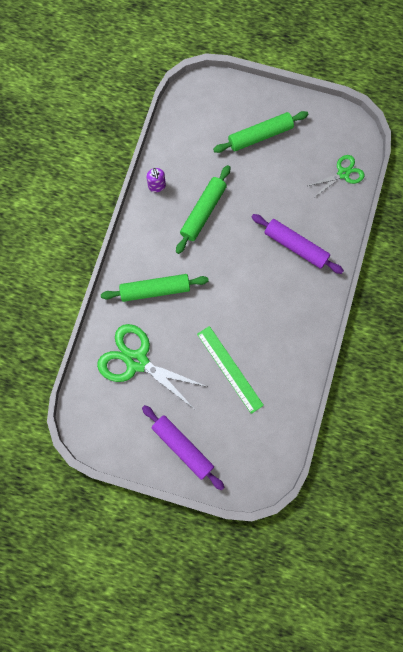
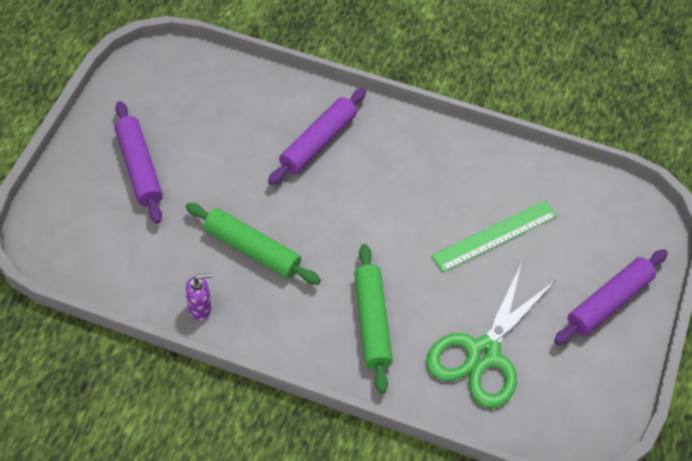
camera: 90 degrees left, 20 degrees down
green rolling pin [213,111,308,153] -> purple rolling pin [114,101,163,224]
green scissors [308,155,365,197] -> none

